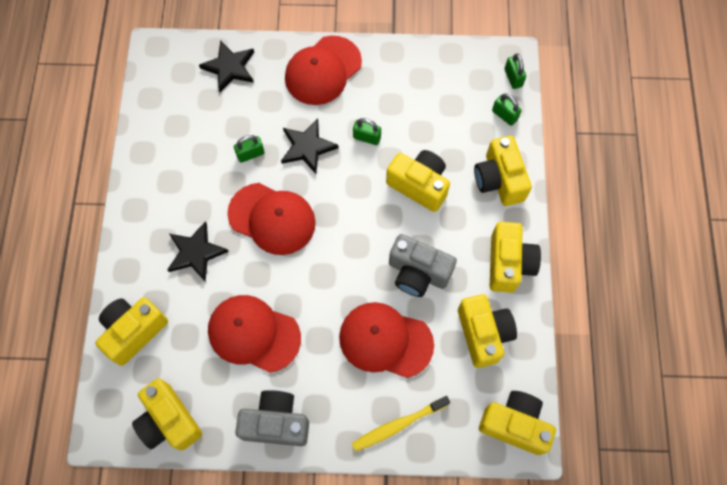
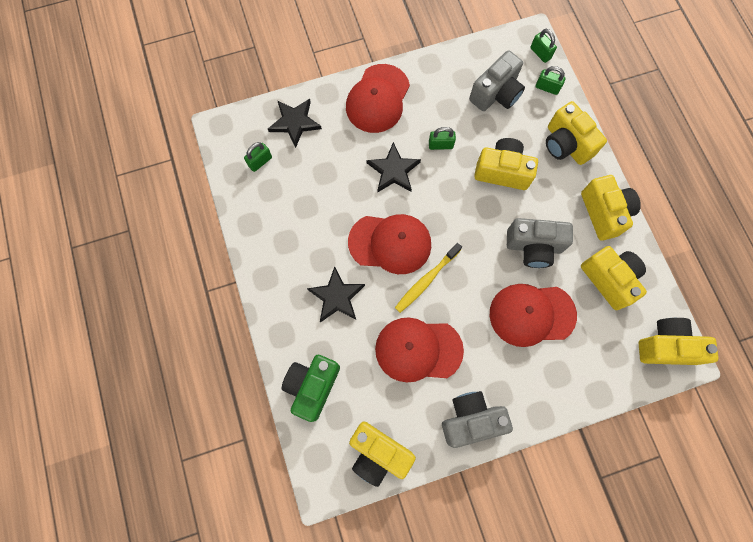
camera: 20 degrees left, 5 degrees up
yellow camera [95,297,168,366] -> green camera [282,355,340,422]
green padlock [234,135,265,163] -> green padlock moved to [244,142,272,172]
yellow toothbrush [352,396,450,452] -> yellow toothbrush moved to [395,243,462,313]
none -> grey camera [469,50,525,111]

